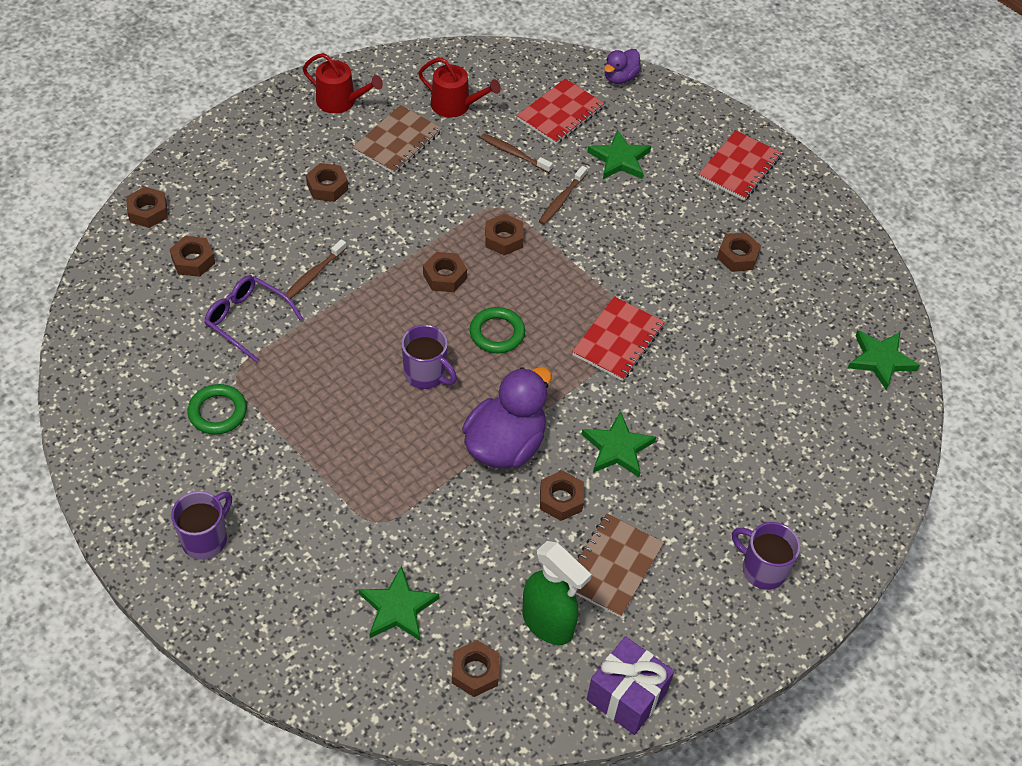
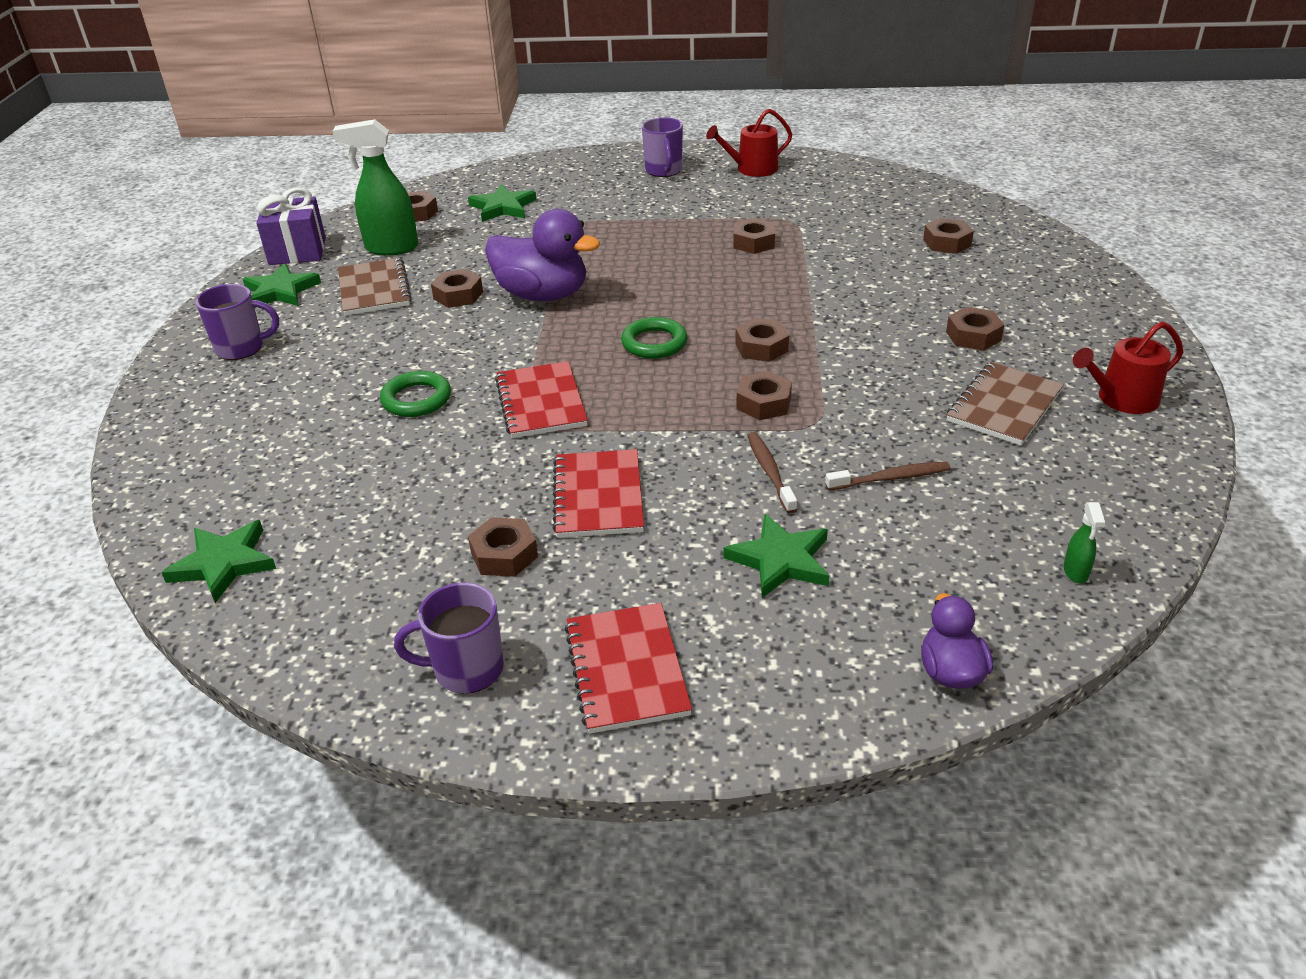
camera: 140 degrees right, 15 degrees down
brown nut [126,187,168,228] -> brown nut moved to [733,218,775,254]
green ring [188,384,247,435] -> green ring moved to [380,371,451,417]
purple glasses [204,275,303,363] -> none
brown toothbrush [285,239,347,299] -> none
brown notebook [352,105,442,174] -> brown notebook turned 45 degrees clockwise [946,362,1064,446]
purple mug [401,325,457,389] -> purple mug moved to [394,582,504,694]
red watering can [418,58,501,118] -> red watering can moved to [706,109,792,177]
purple duck [462,367,552,468] -> purple duck turned 60 degrees counterclockwise [485,209,600,301]
red notebook [517,78,605,144] -> red notebook moved to [552,449,644,538]
green star [582,411,656,477] -> green star moved to [243,263,321,308]
none -> green spray bottle [1063,502,1105,583]

